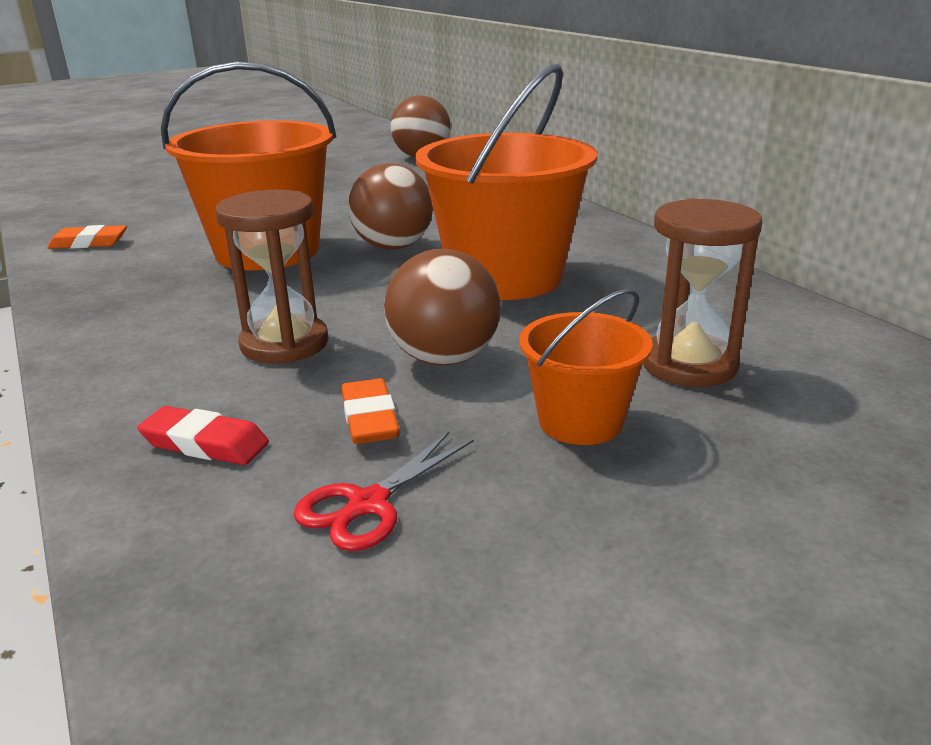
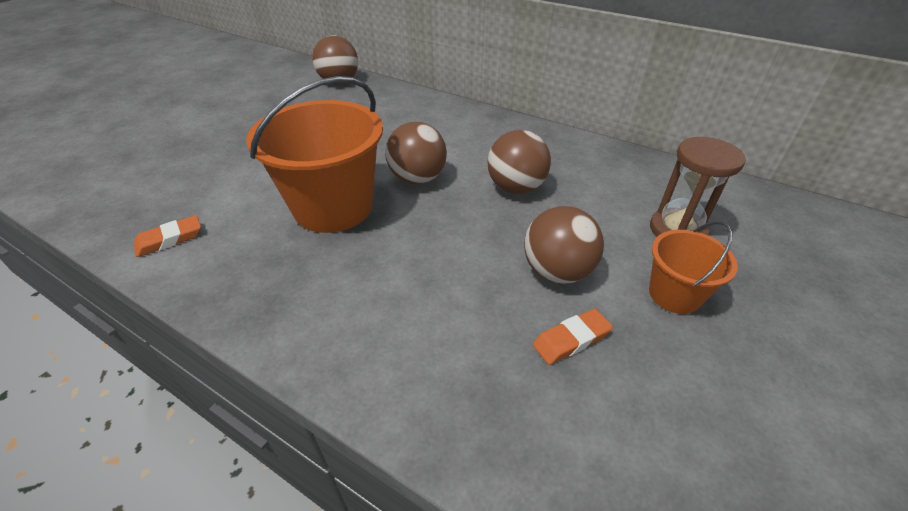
camera: 30 degrees left, 15 degrees up
red eraser [137,406,269,465] -> none
brown hourglass [215,190,329,363] -> none
red scissors [293,432,473,551] -> none
orange eraser [342,378,400,444] -> orange eraser turned 75 degrees counterclockwise [533,309,613,365]
orange bucket [415,64,597,300] -> brown ball [488,130,551,194]

